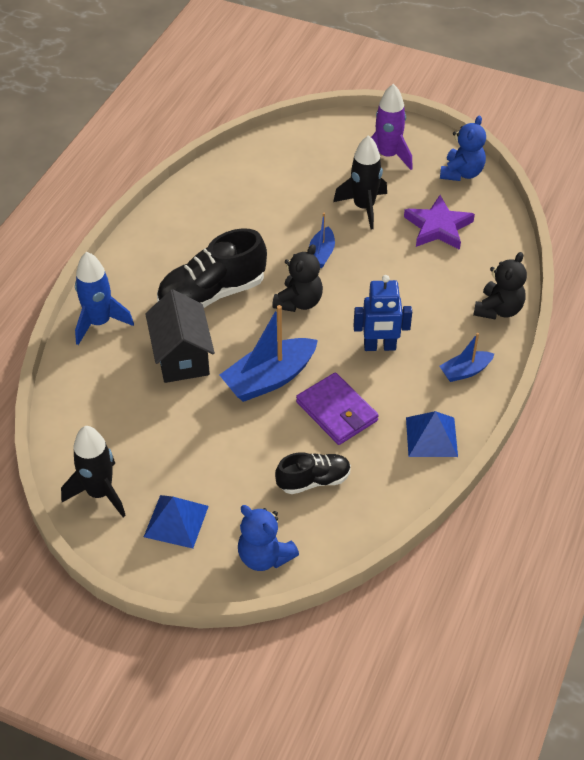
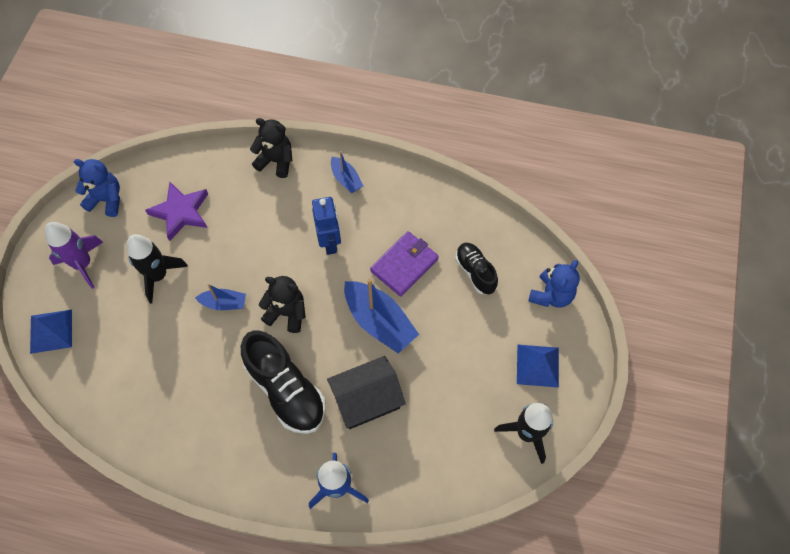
camera: 100 degrees left, 15 degrees up
blue pyramid [406,411,458,457] -> blue pyramid moved to [30,310,72,354]

